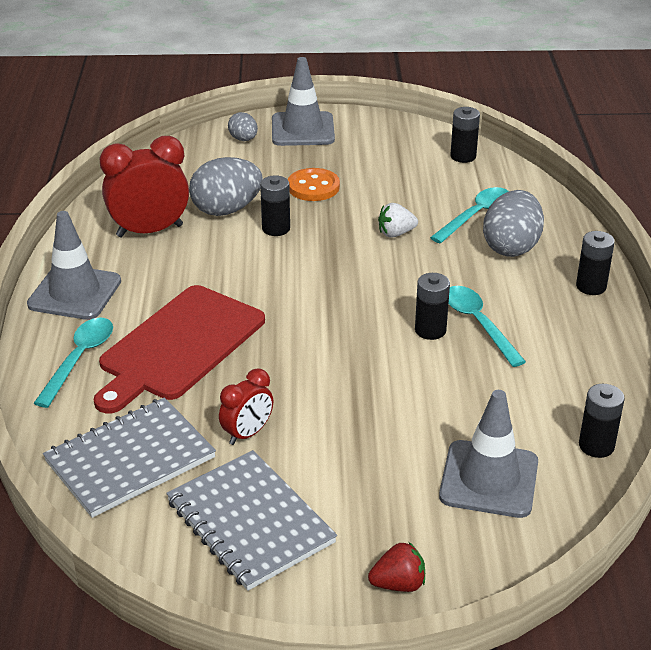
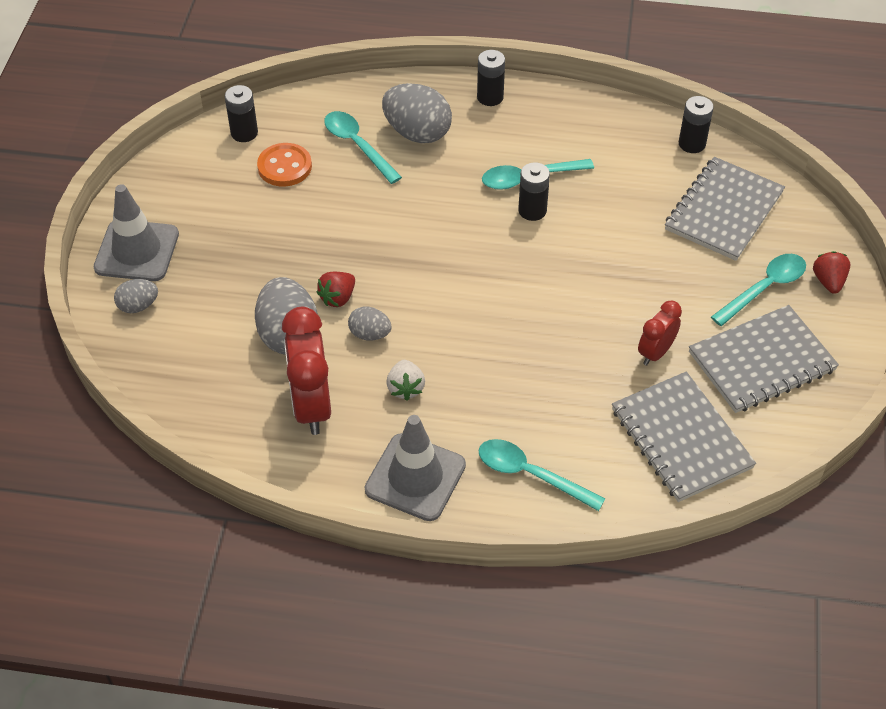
camera: 80 degrees left, 15 degrees up
red cutting board [94,285,265,413] -> none
red clock [219,368,273,445] -> red clock turned 105 degrees counterclockwise [638,301,682,366]
black battery [260,175,290,236] -> red strawberry [317,272,355,307]
orange button [288,168,340,201] -> orange button moved to [257,143,312,187]
white strawberry [378,203,418,238] -> white strawberry moved to [386,360,425,400]
grey traffic cone [439,390,538,518] -> grey notebook [665,157,785,261]
none -> grey egg [348,306,392,341]
none -> turquoise spoon [711,254,806,326]

